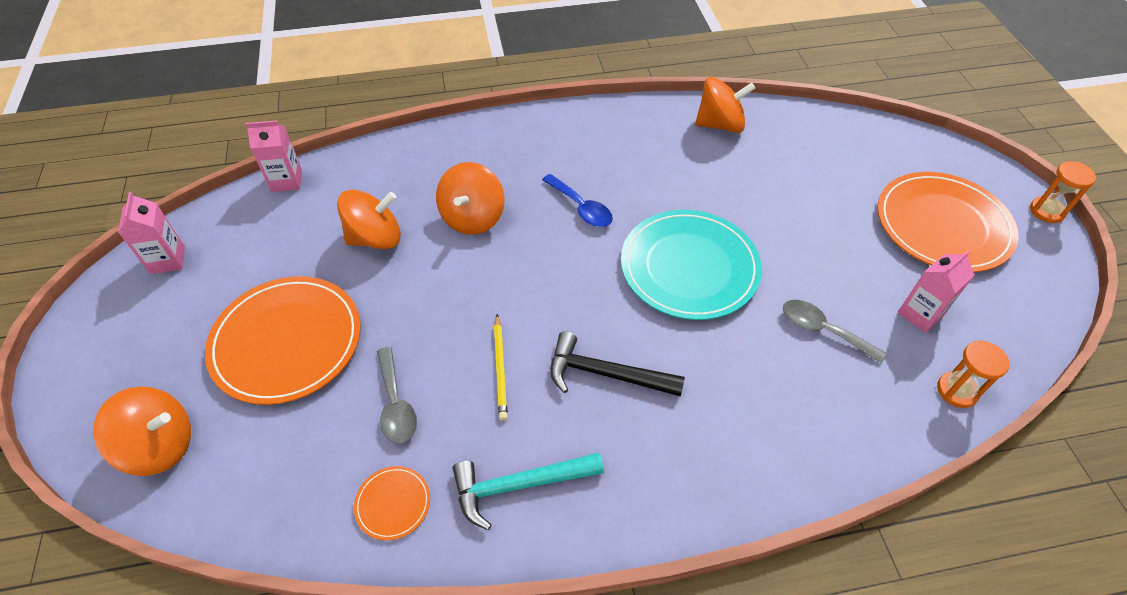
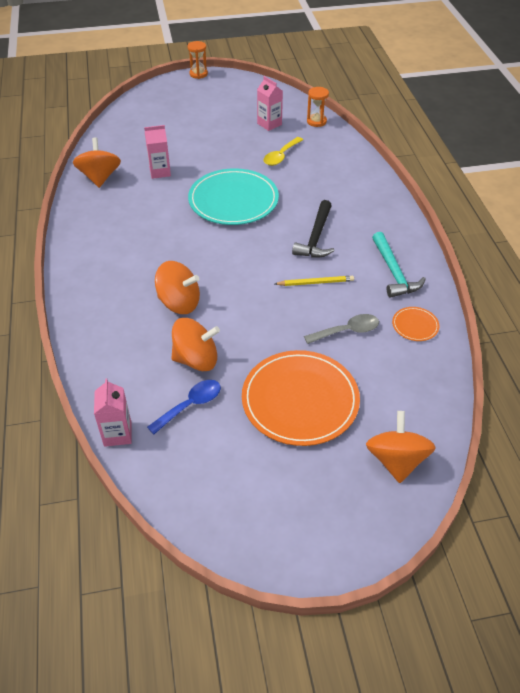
camera: 90 degrees left, 5 degrees down
pink carton [118,192,185,274] -> pink carton moved to [144,125,171,179]
orange spinning top [337,190,401,249] -> orange spinning top turned 105 degrees clockwise [171,318,220,371]
blue spoon [542,174,613,227] -> blue spoon moved to [147,380,221,434]
grey spoon [783,300,887,364] -> yellow spoon [264,137,303,166]
orange plate [877,172,1019,272] -> none

